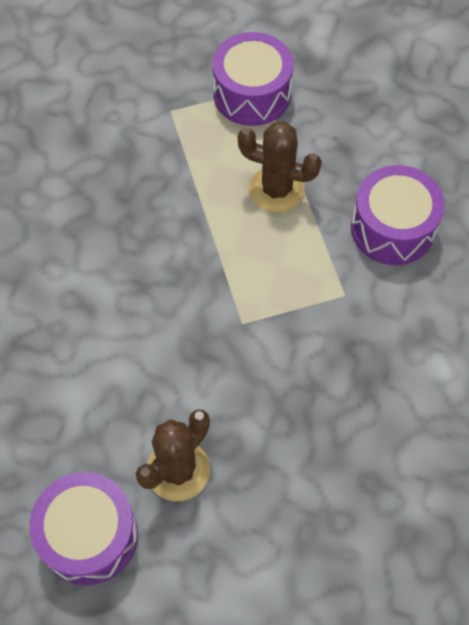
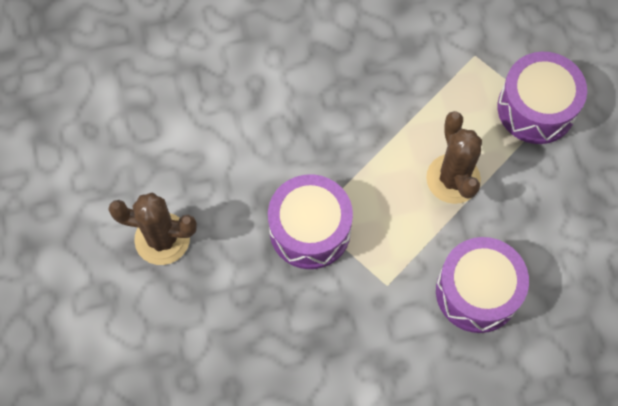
camera: 60 degrees right, 5 degrees up
purple drum [29,472,138,586] -> purple drum moved to [268,174,353,269]

